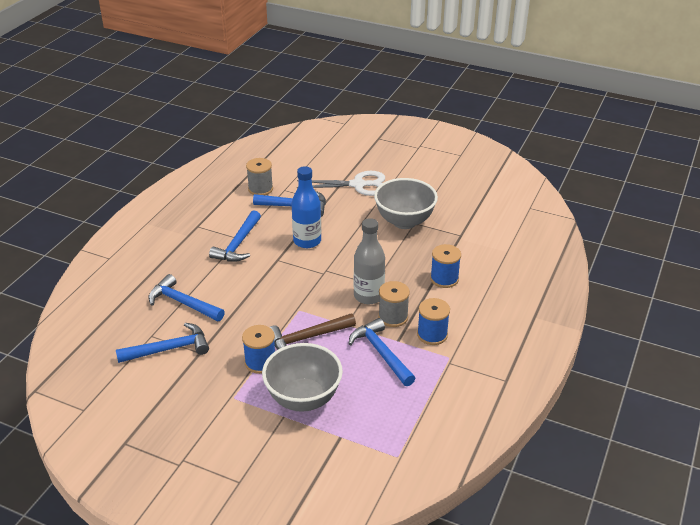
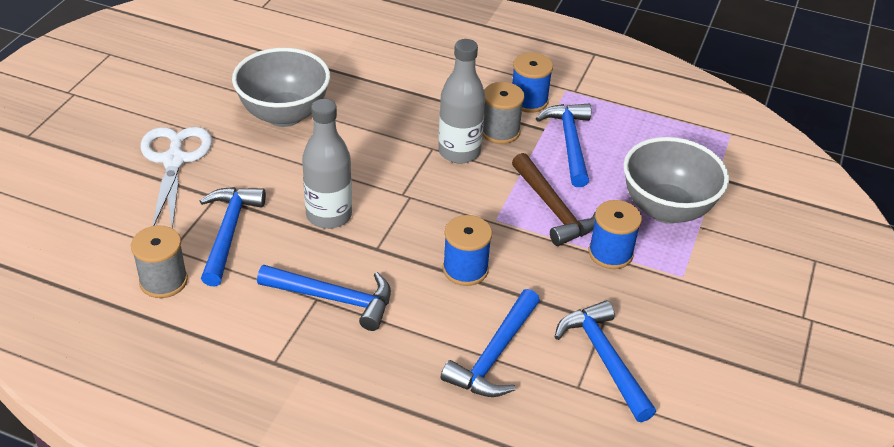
camera: 95 degrees left, 5 degrees up
blue bottle [291,166,321,248] -> grey bottle [302,99,352,229]
blue hammer [348,318,416,386] -> blue hammer turned 120 degrees clockwise [536,104,591,187]
blue spool [430,244,461,288] -> blue spool moved to [443,215,492,286]

